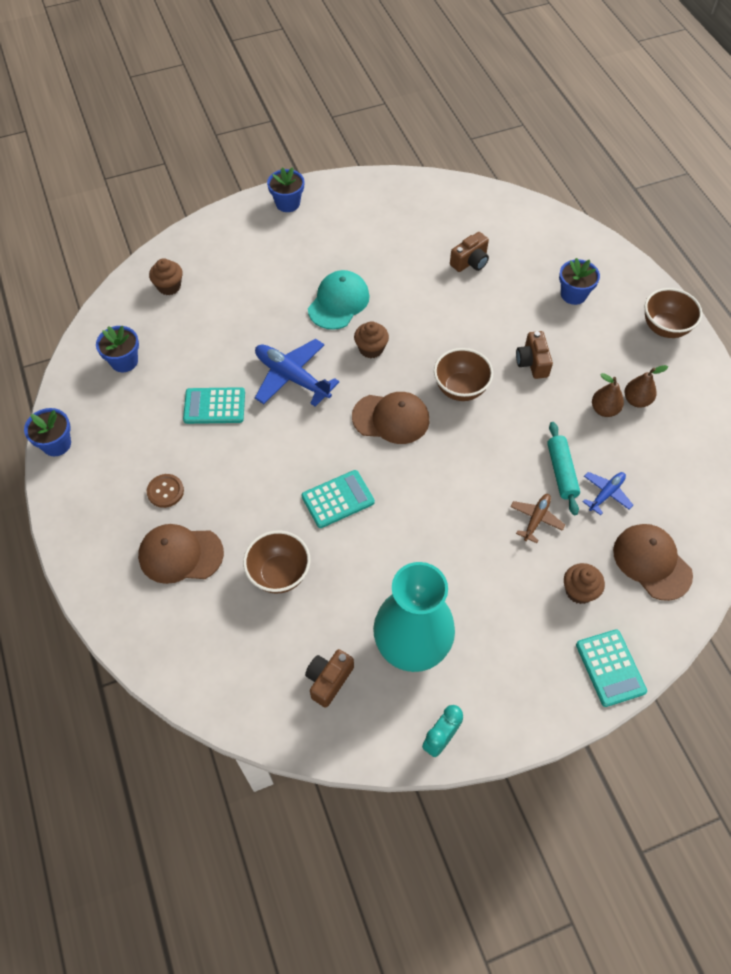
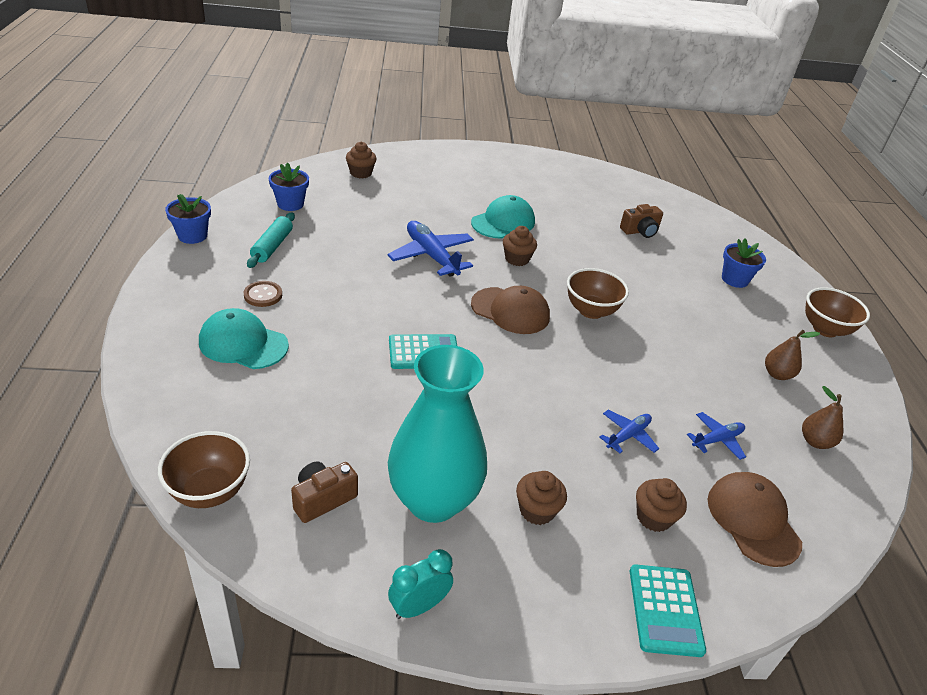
camera: 15 degrees right, 20 degrees down
brown cap [138,524,224,584] -> turquoise cap [199,308,289,369]
turquoise calculator [183,387,245,424] -> none
brown bowl [243,530,310,594] -> brown bowl moved to [158,431,250,508]
blue flower pot [267,167,304,212] -> none
brown plane [511,494,565,543] -> blue plane [599,410,660,453]
brown camera [516,331,553,379] -> none
turquoise rolling pin [547,422,580,515] -> turquoise rolling pin moved to [247,213,295,268]
brown pear [592,373,624,417] -> brown pear moved to [802,386,843,449]
none -> brown cupcake [516,471,567,525]

